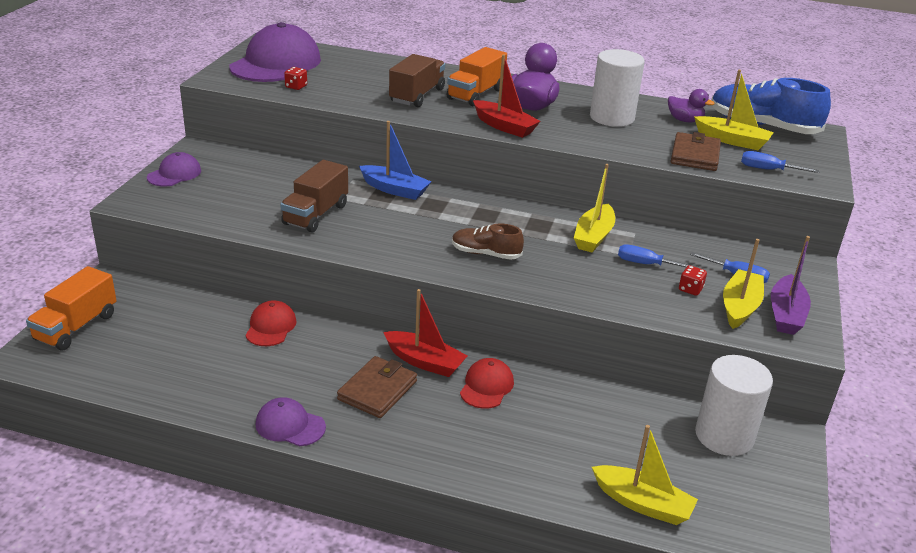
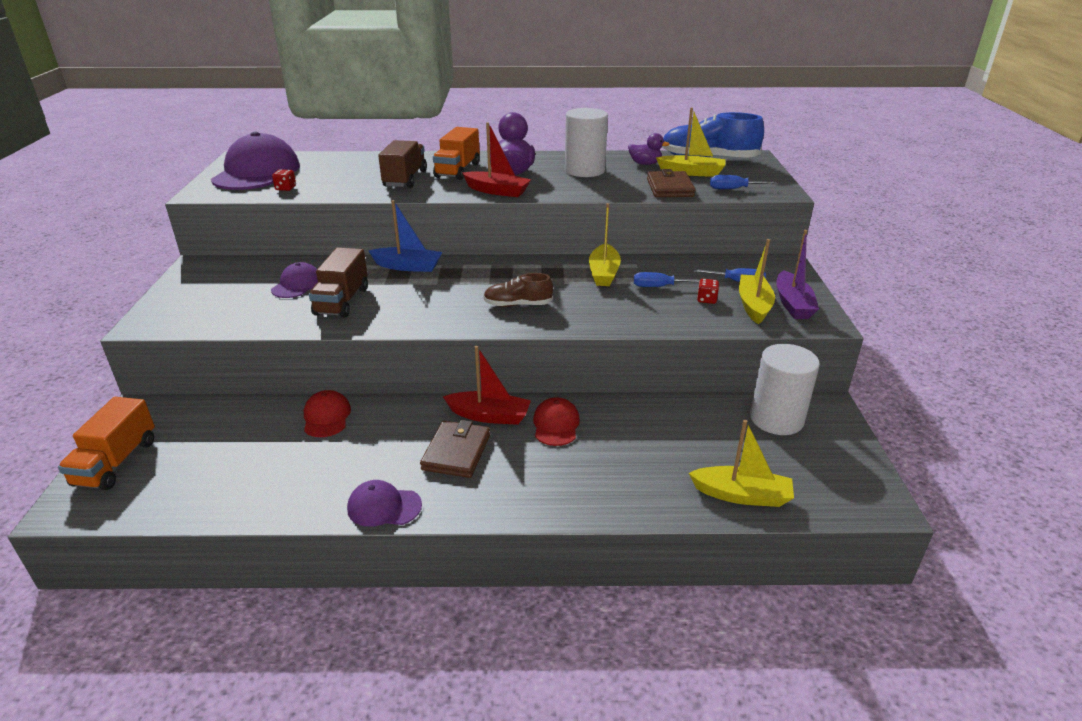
camera: 15 degrees left, 0 degrees up
purple cap [147,152,201,186] -> purple cap moved to [271,262,318,298]

